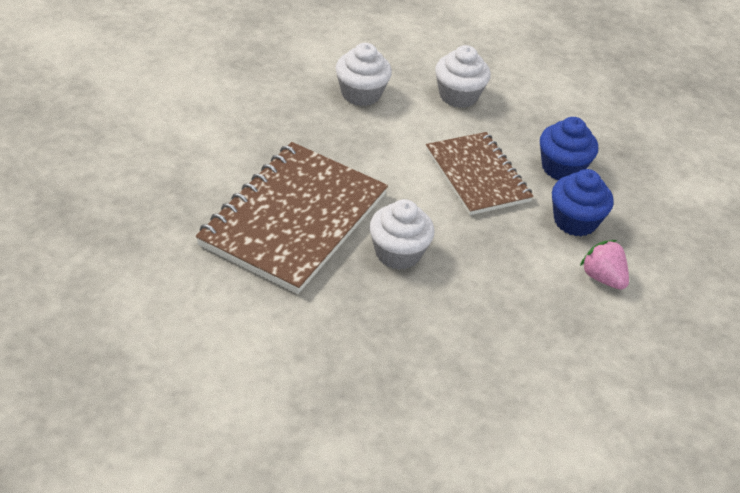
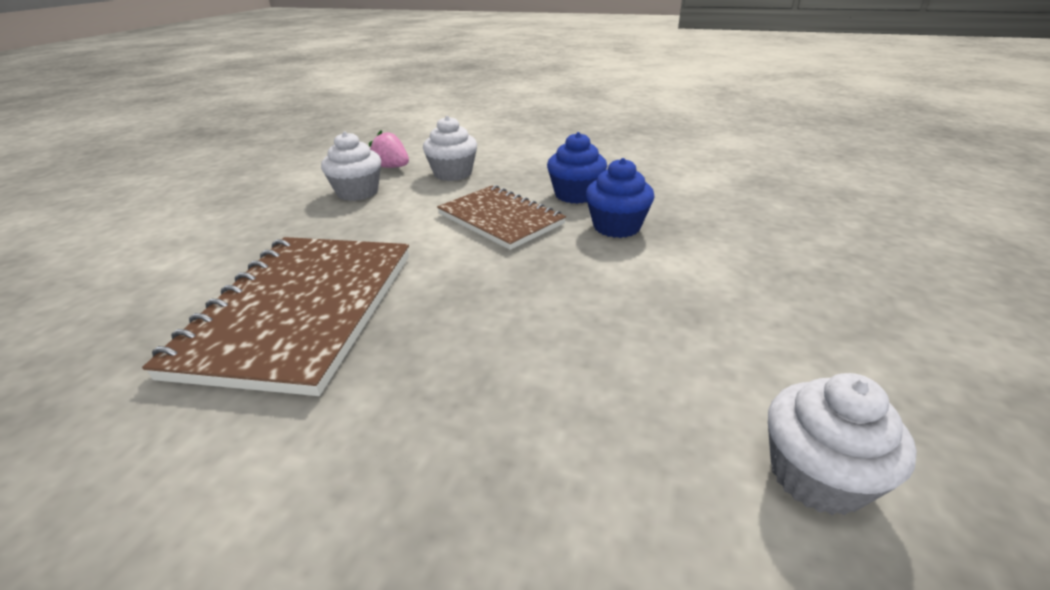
camera: 15 degrees left, 10 degrees down
white cupcake [369,199,435,270] -> white cupcake moved to [768,373,917,515]
pink strawberry [580,240,629,290] -> pink strawberry moved to [369,131,409,168]

